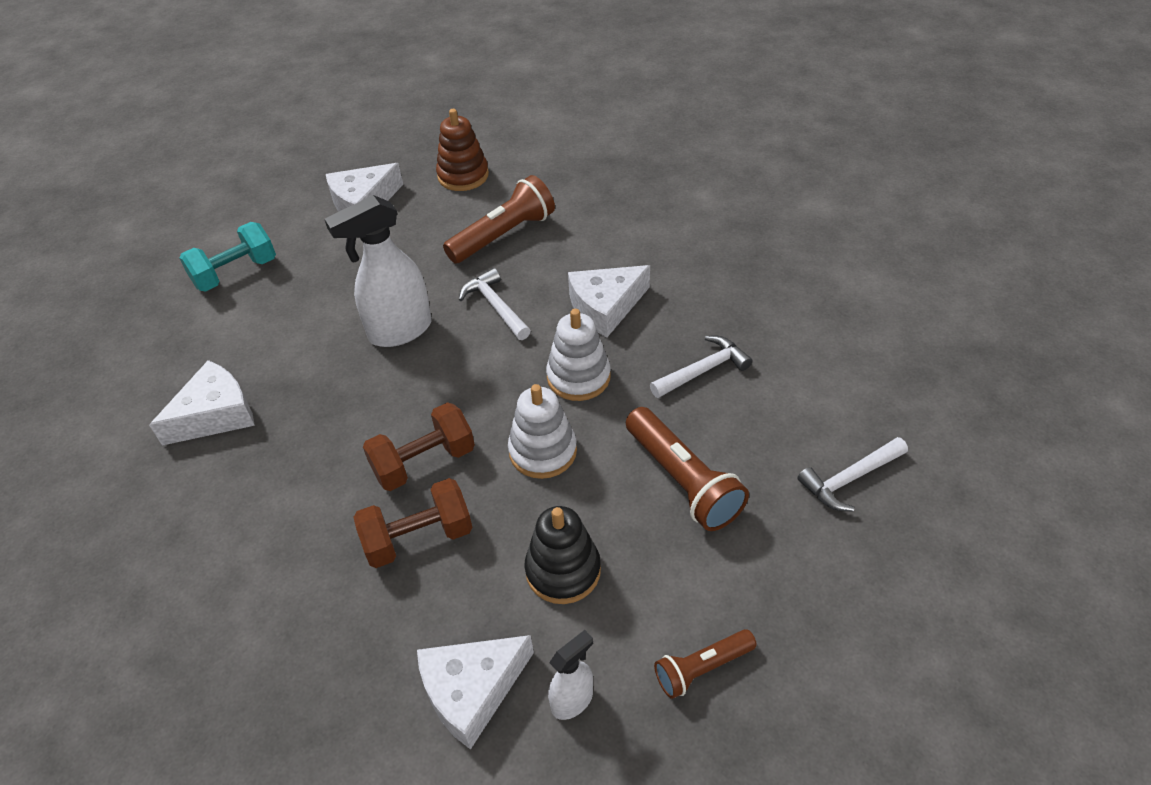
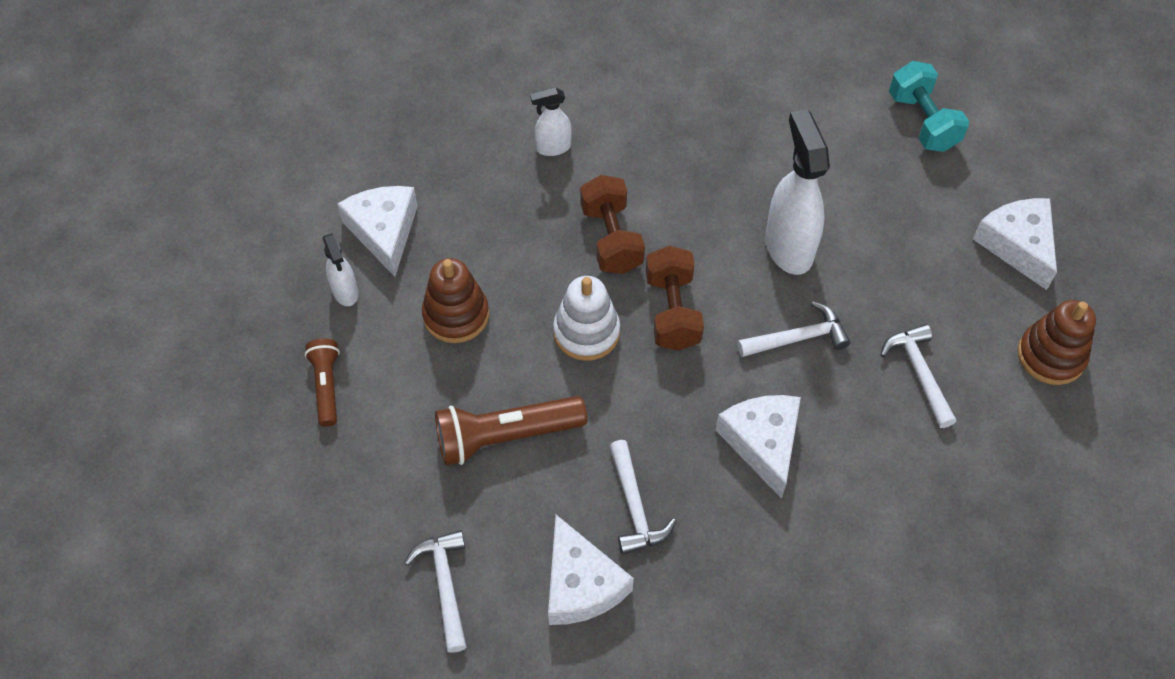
camera: 105 degrees right, 10 degrees up
white cheese [149,360,255,446] -> white cheese moved to [548,515,634,625]
brown dumbbell [354,478,473,568] -> brown dumbbell moved to [646,246,704,351]
brown flashlight [443,175,555,263] -> white hammer [881,324,956,428]
black stacking toy [524,506,601,604] -> brown stacking toy [422,258,489,343]
white stacking toy [546,309,611,401] -> none
none -> white spray bottle [530,87,572,156]

